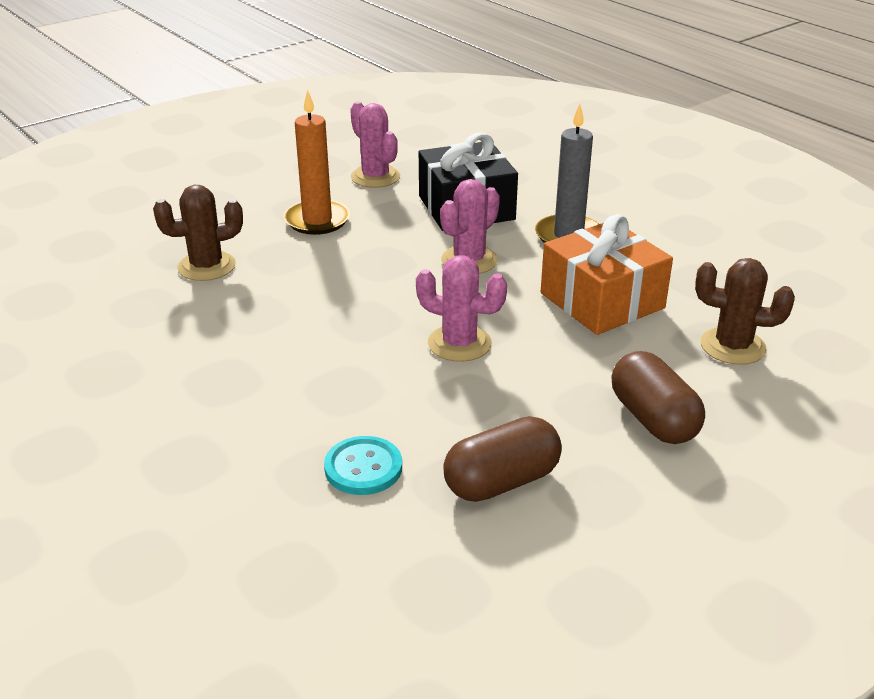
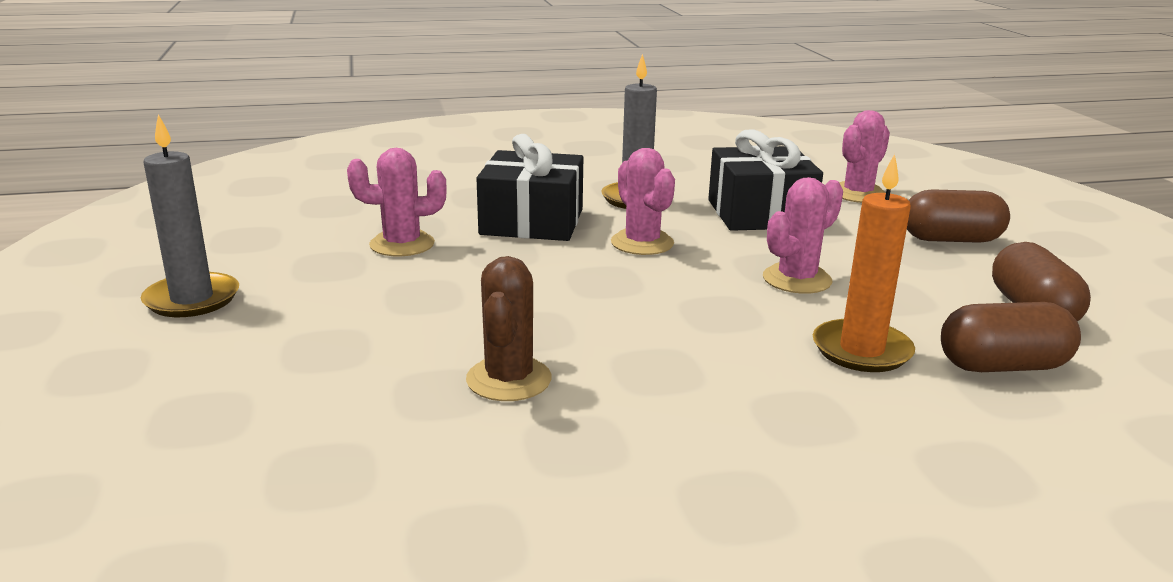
camera: 65 degrees left, 10 degrees down
orange candle [284,90,350,235] -> orange candle moved to [813,154,915,372]
turquoise button [324,436,402,495] -> brown capsule [941,302,1081,372]
orange gift [541,214,673,335] -> black gift [708,129,823,231]
brown cactus [695,258,795,365] -> pink cactus [839,110,890,203]
none -> grey candle [141,114,239,317]

